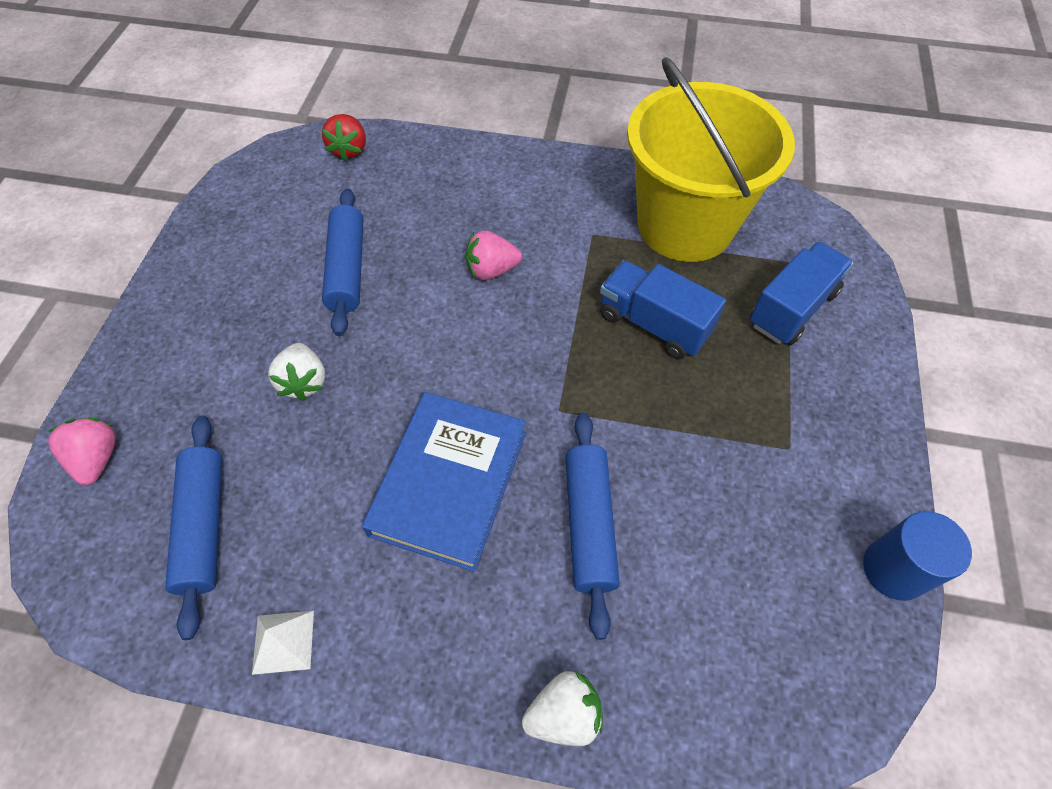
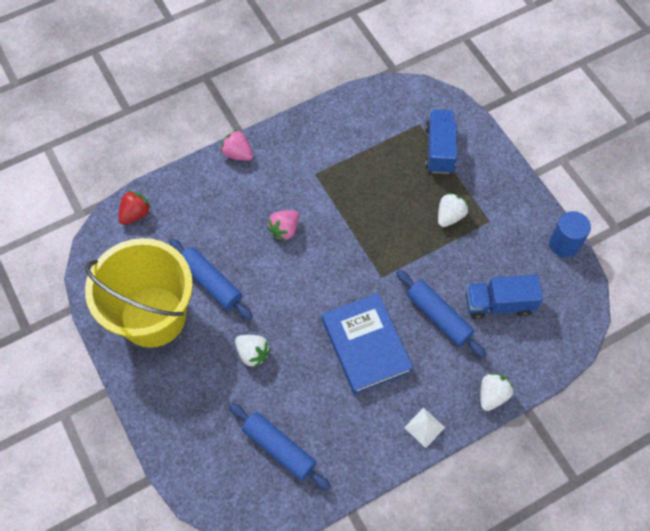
camera: 40 degrees left, 5 degrees up
pink strawberry [48,418,116,485] -> pink strawberry moved to [221,130,253,161]
white pyramid [252,611,314,675] -> white pyramid moved to [404,408,445,448]
red strawberry [322,114,366,161] -> red strawberry turned 105 degrees counterclockwise [118,190,151,225]
blue truck [600,260,726,359] -> blue truck moved to [466,275,543,320]
yellow bucket [627,57,795,262] -> yellow bucket moved to [85,238,193,348]
none -> white strawberry [438,193,468,227]

